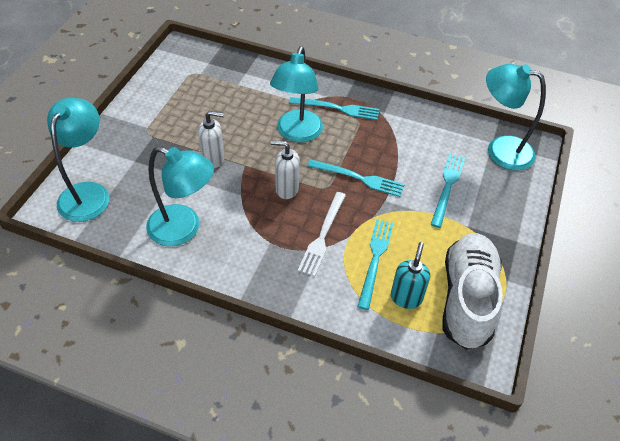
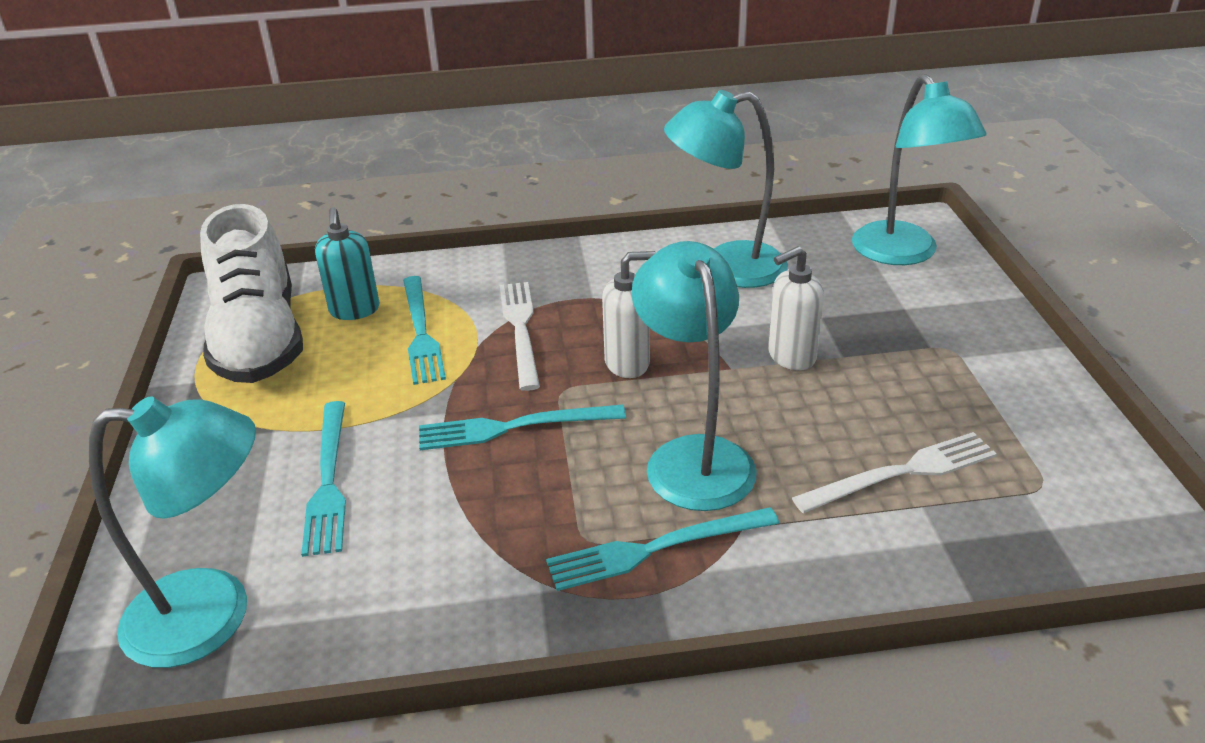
camera: 155 degrees right, 15 degrees down
none -> white fork [792,432,997,513]

